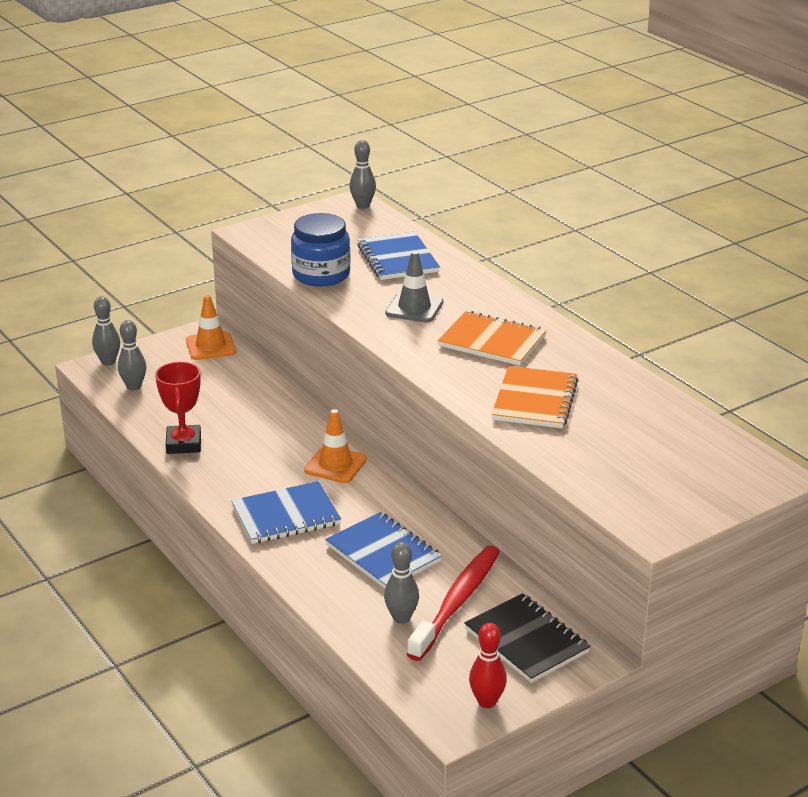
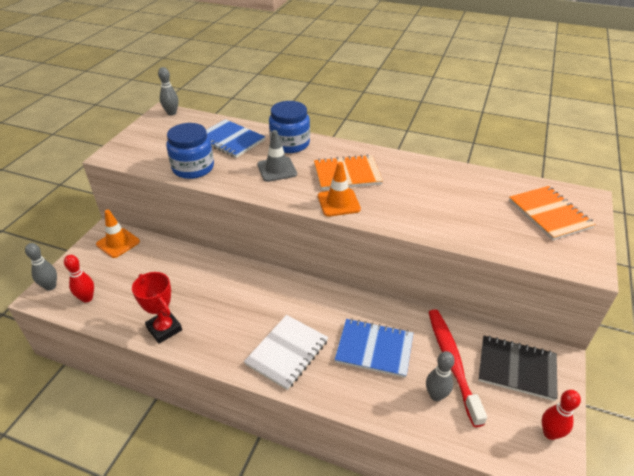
camera: 35 degrees left, 10 degrees up
grey bowling pin [118,320,147,391] -> red bowling pin [64,255,94,303]
blue notebook [231,481,341,544] -> white notebook [244,315,328,390]
orange traffic cone [304,409,367,483] -> orange traffic cone moved to [318,162,361,217]
orange notebook [492,366,579,428] -> orange notebook moved to [509,186,596,241]
none -> blue jar [269,101,310,153]

